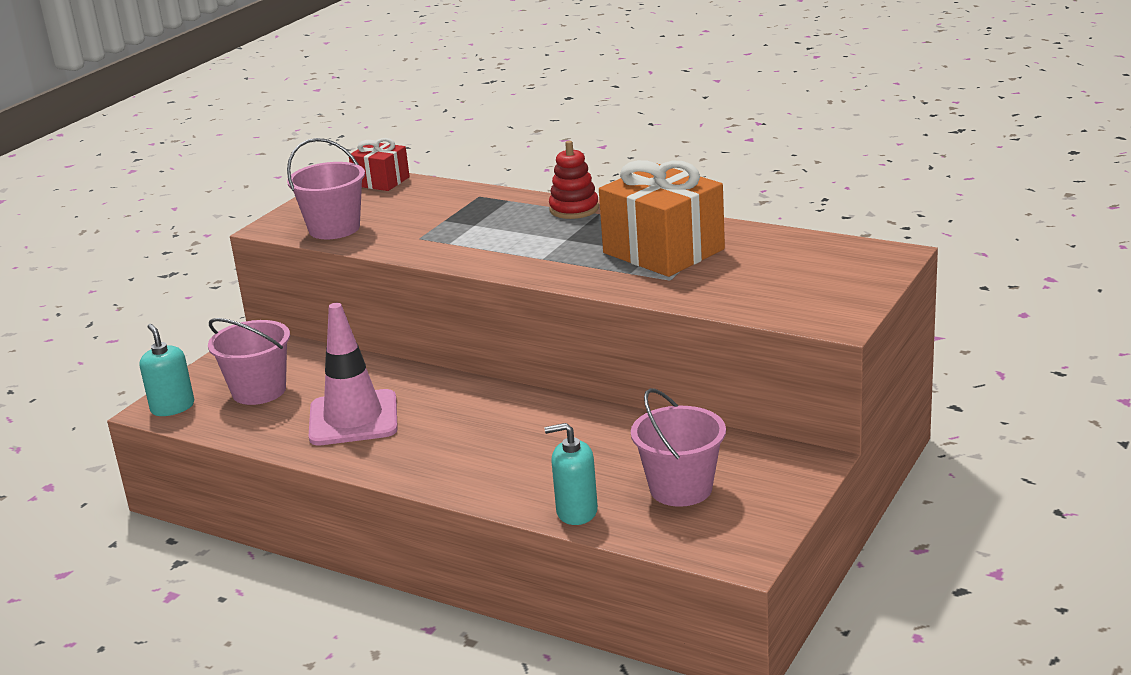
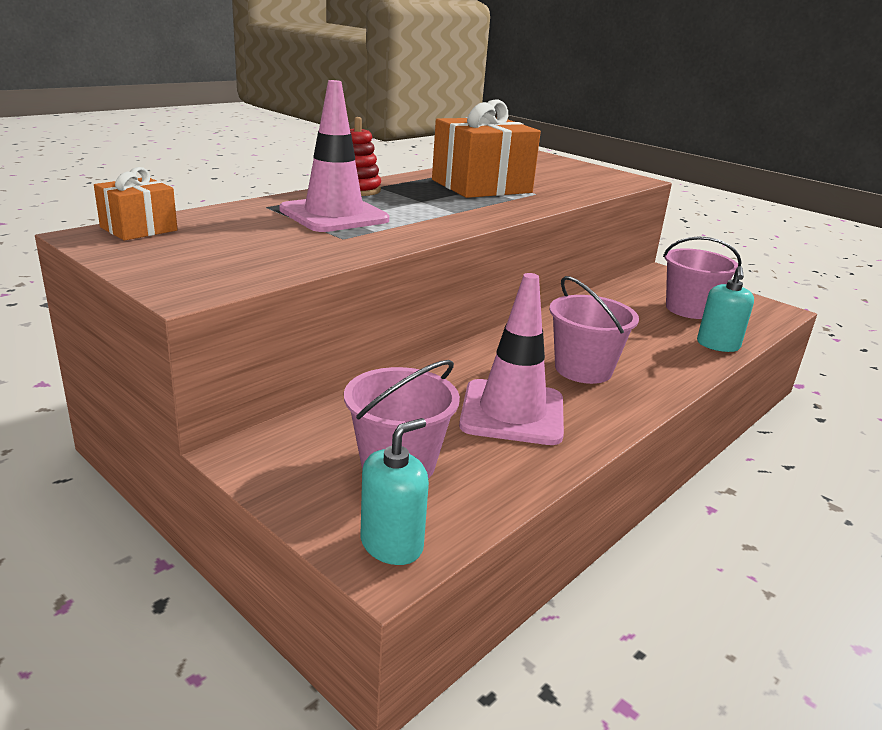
camera: 80 degrees left, 0 degrees up
turquoise soap dispenser [139,324,194,416] -> turquoise soap dispenser turned 150 degrees clockwise [361,418,429,565]
pink bucket [287,138,365,239] -> pink bucket moved to [549,276,639,384]
red gift [349,138,410,191] -> orange gift [94,167,178,241]
none -> pink traffic cone [279,80,389,232]

